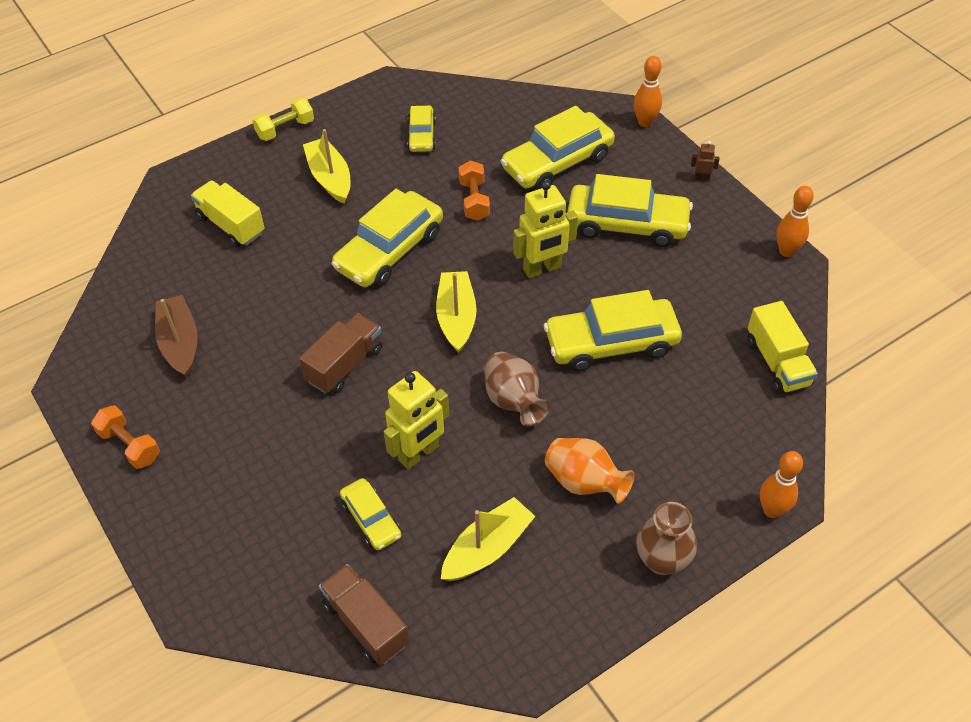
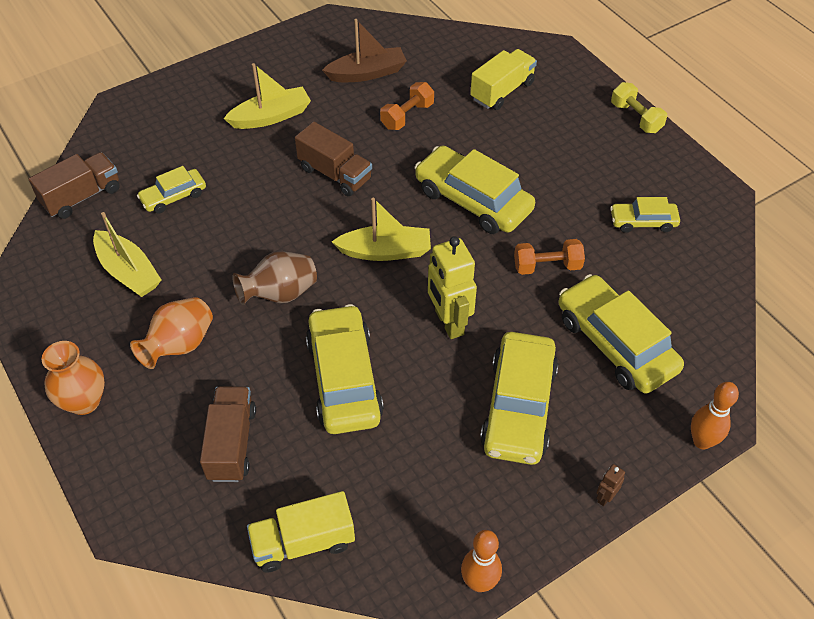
camera: 90 degrees right, 0 degrees up
orange dumbbell [91,405,160,469] -> orange dumbbell moved to [380,82,434,130]
yellow boat [303,129,350,204] -> yellow boat moved to [223,63,311,129]
yellow robot [384,371,449,470] -> none
brown vase [636,502,697,575] -> orange vase [42,341,105,415]
brown robot [691,141,720,181] -> brown robot turned 150 degrees counterclockwise [596,464,625,506]
orange bowling pin [760,451,803,518] -> none
none -> brown truck [200,386,256,482]

